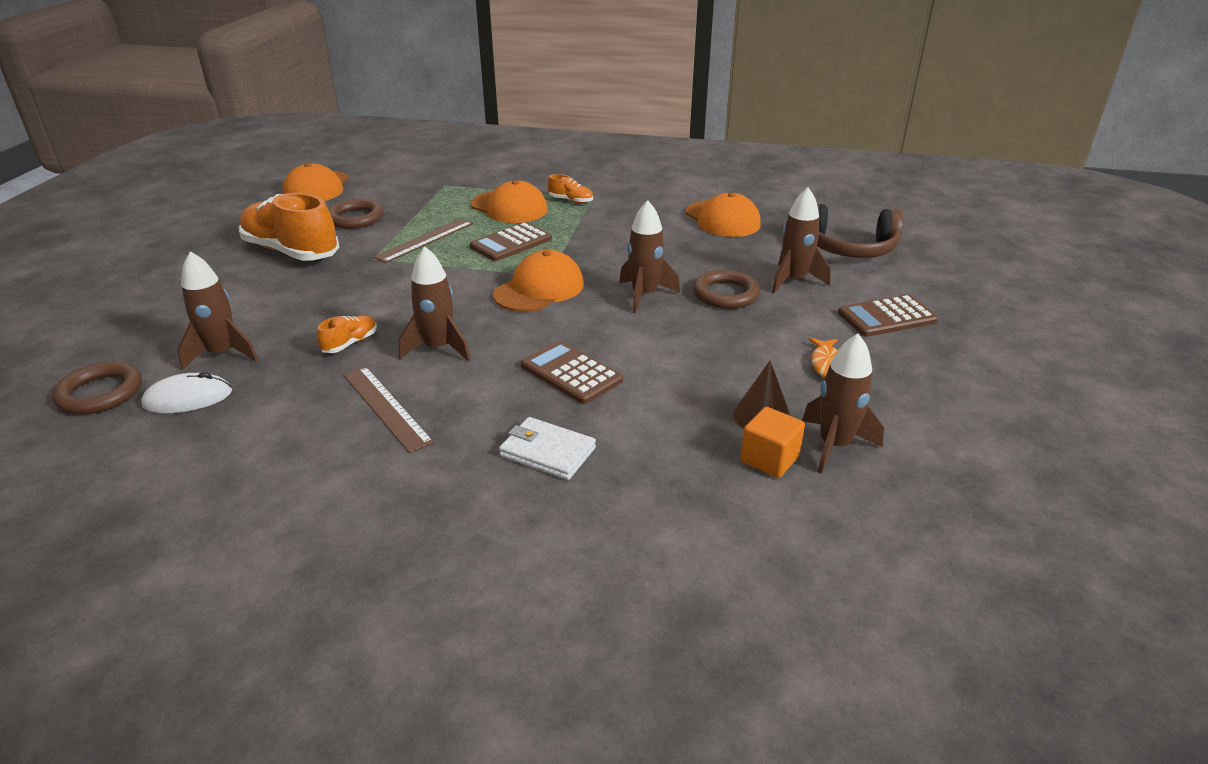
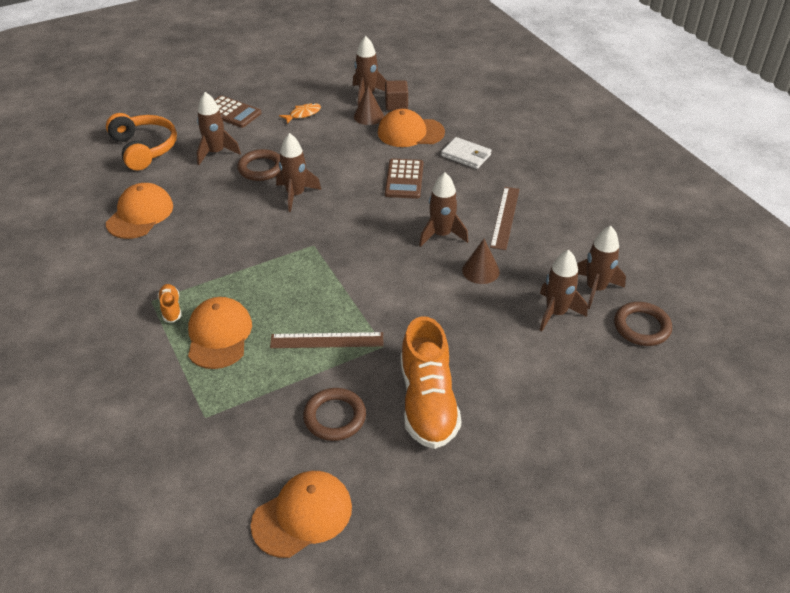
camera: 130 degrees left, 10 degrees up
white mouse [141,372,232,413] -> brown rocket [577,226,626,309]
orange shoe [317,315,377,353] -> brown cone [462,239,500,284]
brown calculator [470,222,552,261] -> none
orange cap [493,250,584,312] -> orange cap moved to [378,109,445,147]
white wallet [499,417,596,480] -> white wallet turned 45 degrees counterclockwise [441,137,492,169]
orange cube [740,407,805,478] -> brown cube [385,80,408,111]
brown headphones [817,204,903,258] -> orange headphones [106,113,177,170]

